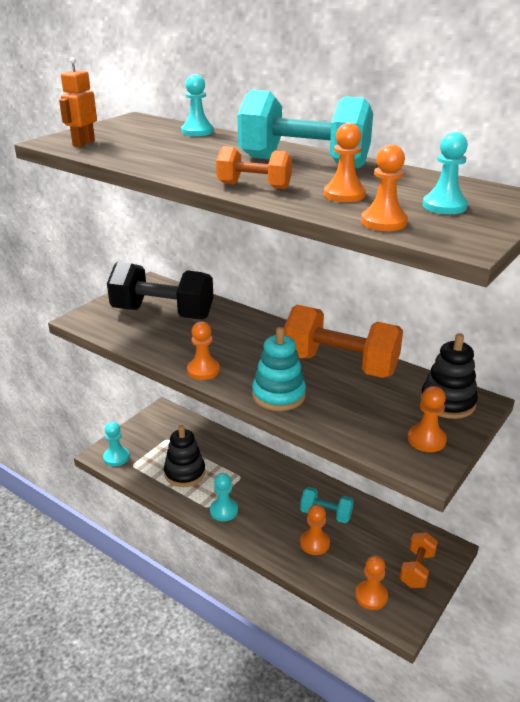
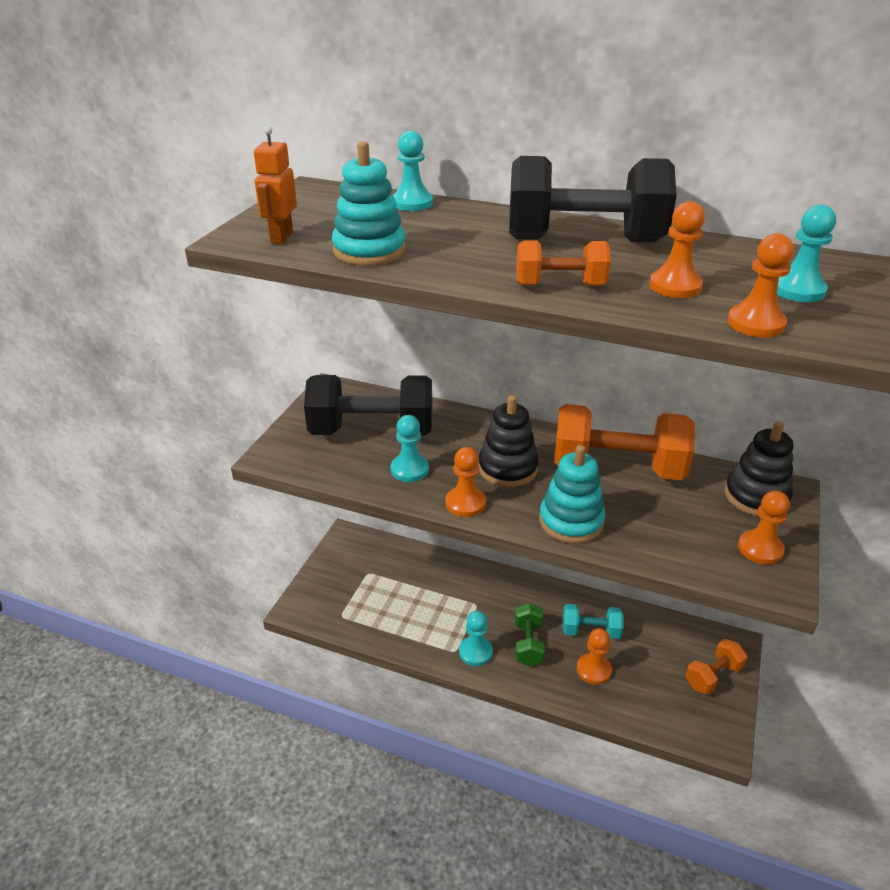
camera: 15 degrees left, 5 degrees up
turquoise pawn [103,422,130,466] -> turquoise pawn moved to [390,415,429,482]
black stacking toy [164,425,205,487] -> black stacking toy moved to [478,395,539,487]
turquoise dumbbell [237,90,373,168] -> black dumbbell [509,156,677,243]
orange pawn [355,556,388,610] -> none
orange dumbbell [400,532,438,588] -> orange dumbbell turned 45 degrees clockwise [686,639,747,695]
none -> turquoise stacking toy [332,141,406,266]
none -> green dumbbell [515,603,545,666]

